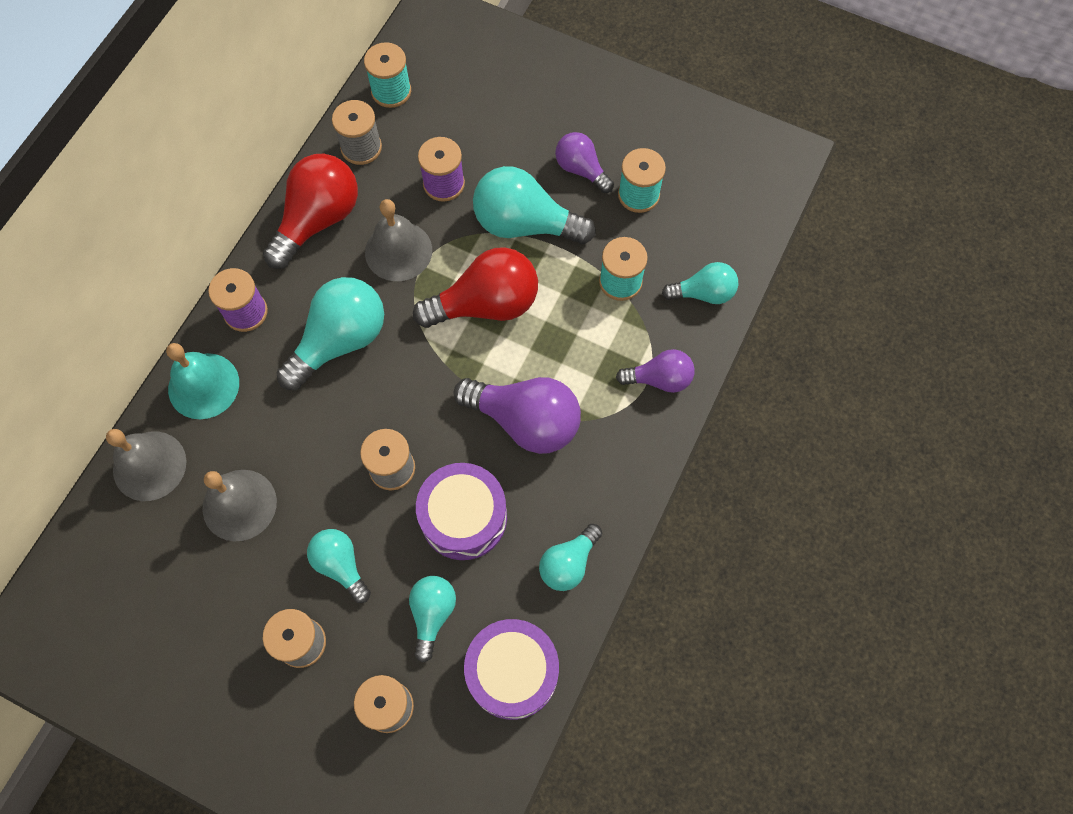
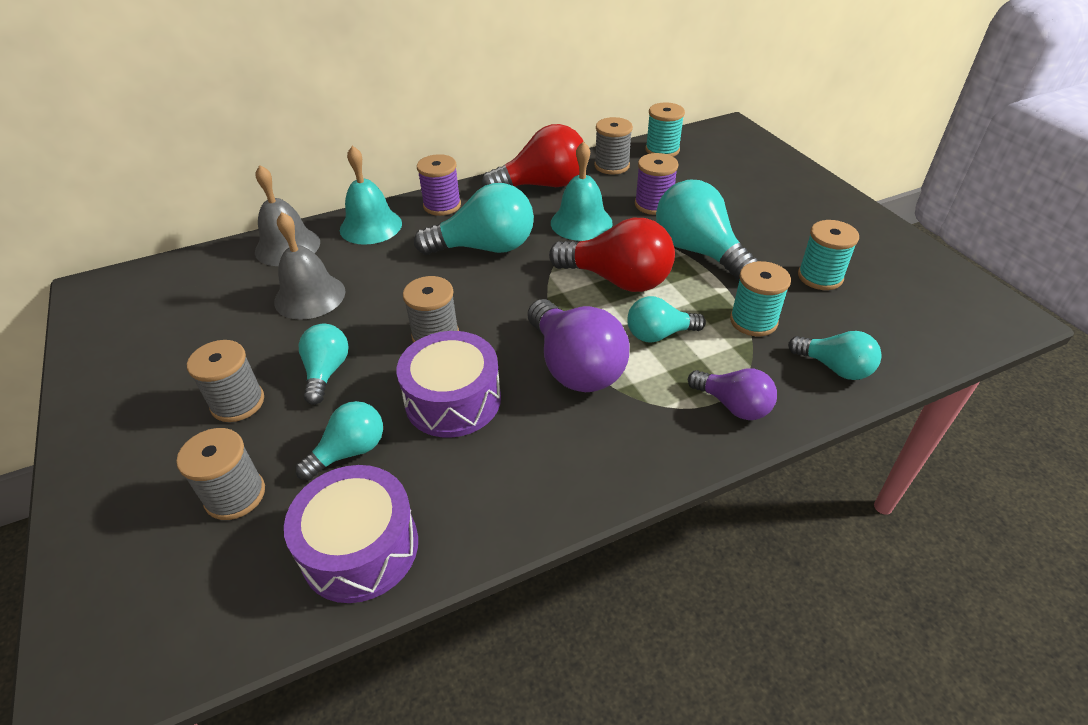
camera: 40 degrees right, 25 degrees down
grey bell [365,199,432,281] -> turquoise bell [551,141,613,241]
turquoise light bulb [539,524,602,591] -> turquoise light bulb moved to [627,296,706,343]
purple light bulb [555,132,614,193] -> none

